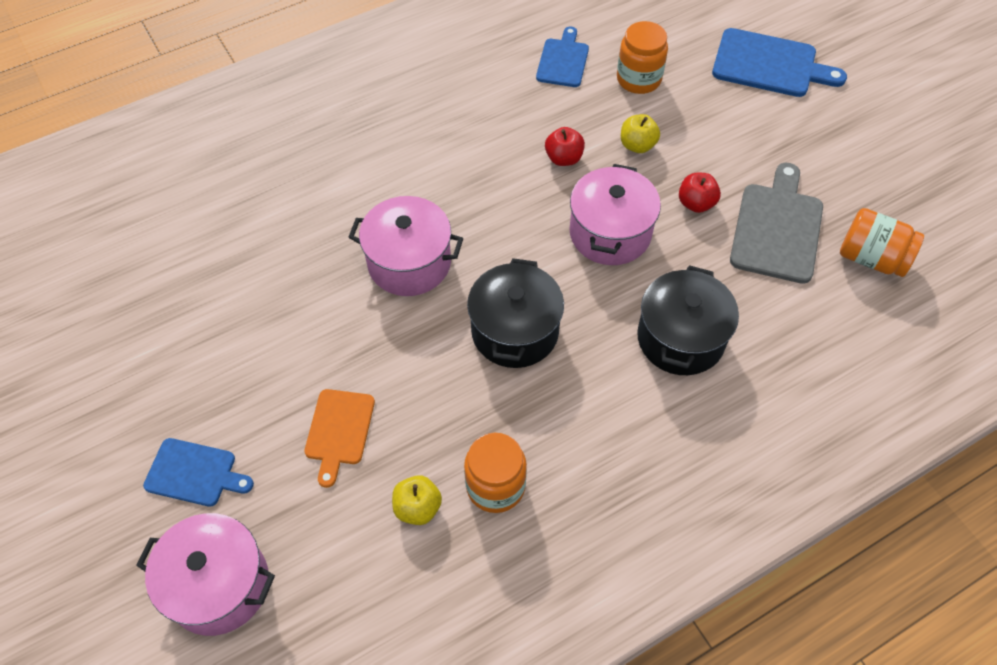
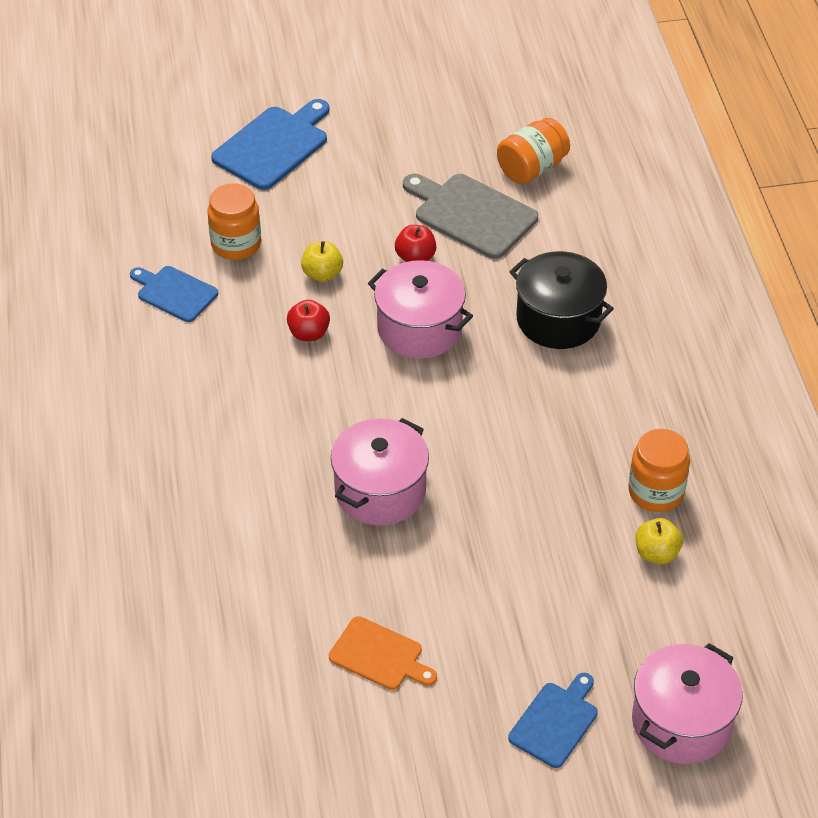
camera: 70 degrees left, 10 degrees down
orange cutting board [304,389,375,488] -> orange cutting board moved to [329,616,437,690]
black pot [467,258,564,368] -> none

